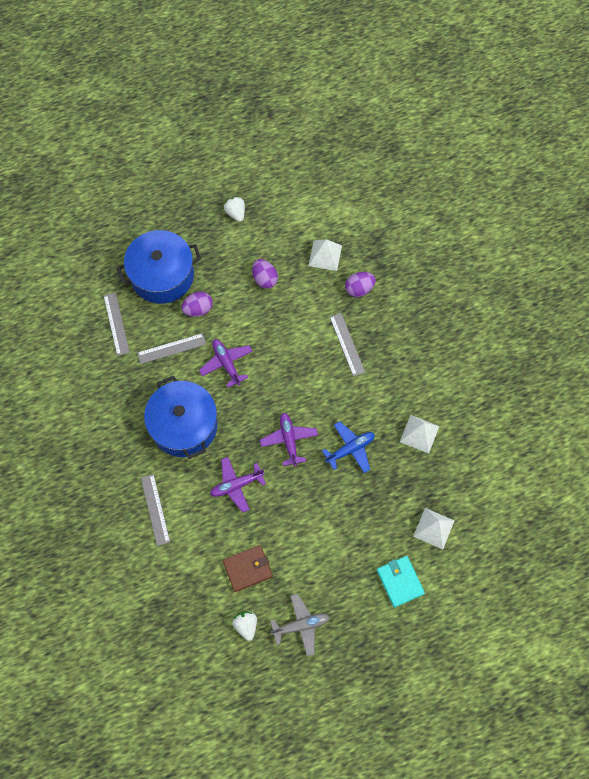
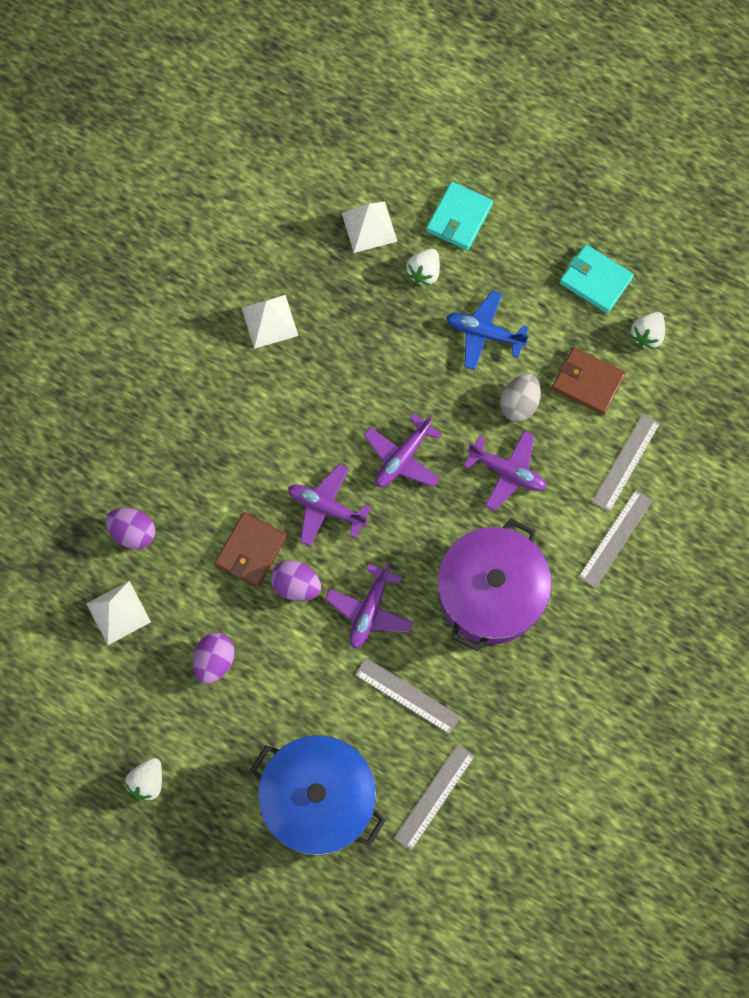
camera: 130 degrees left, 5 degrees up
blue pot [144,376,218,459] -> purple pot [438,518,552,651]
purple egg [181,292,212,317] -> purple egg moved to [271,560,321,601]
grey plane [270,593,329,656] -> turquoise wallet [560,245,634,313]
blue plane [322,421,375,473] -> blue plane moved to [446,290,529,370]
grey ruler [330,313,365,376] -> grey ruler moved to [592,414,660,512]
none -> brown wallet [214,512,287,588]
none -> purple plane [288,464,371,546]
none -> white strawberry [406,249,440,285]
none -> grey egg [500,374,541,422]

